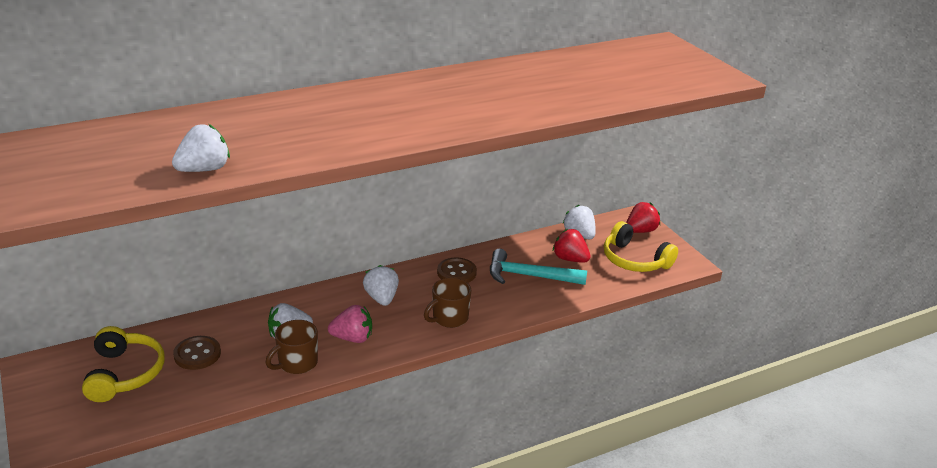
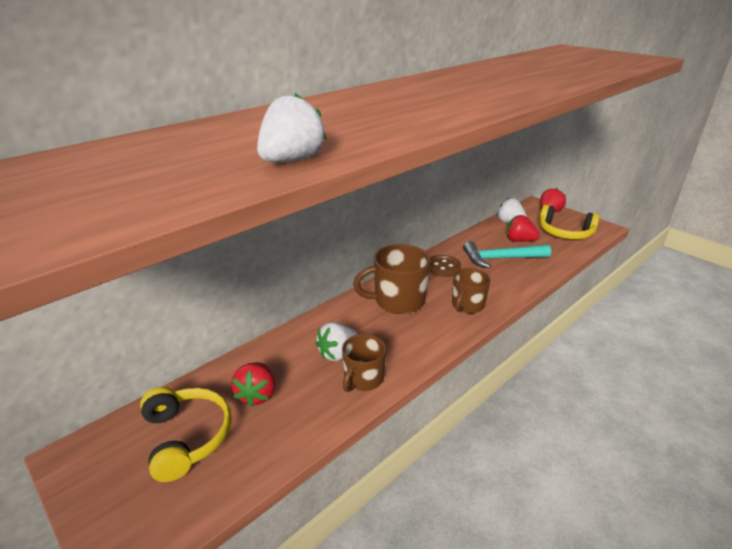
camera: 15 degrees left, 0 degrees up
brown button [173,336,221,370] -> red strawberry [231,362,275,407]
pink strawberry [328,305,372,343] -> none
white strawberry [363,265,399,306] -> brown mug [353,244,431,314]

